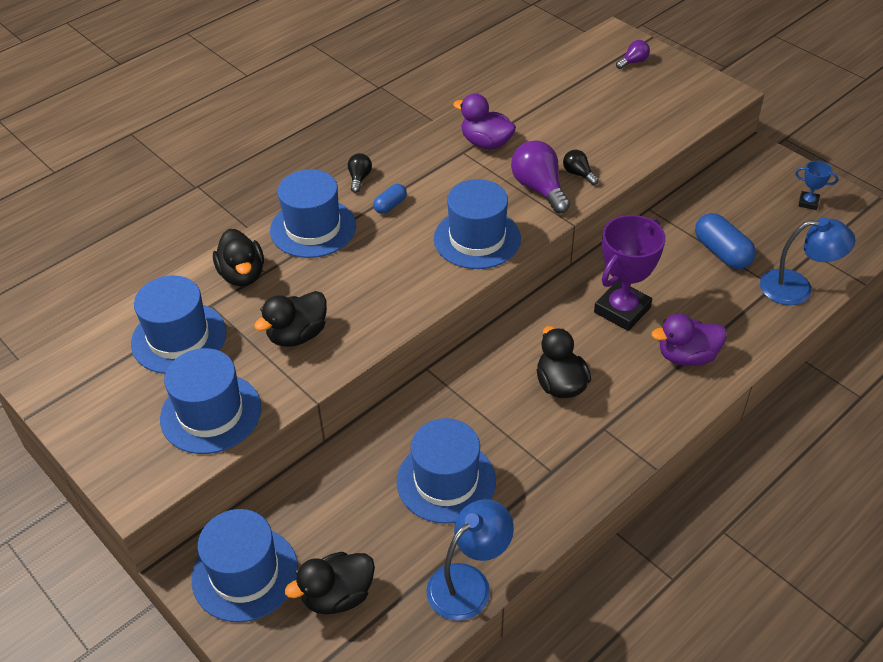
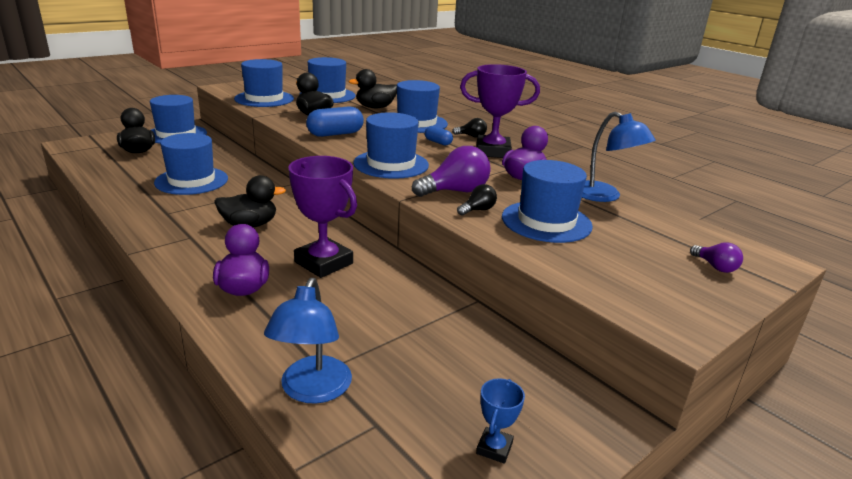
camera: 90 degrees right, 20 degrees down
blue lamp [426,499,514,621] -> blue lamp moved to [582,112,656,202]
blue capsule [695,213,756,269] -> blue capsule moved to [306,106,364,137]
none -> purple trophy [460,64,540,158]
none -> blue hat [502,160,593,243]

